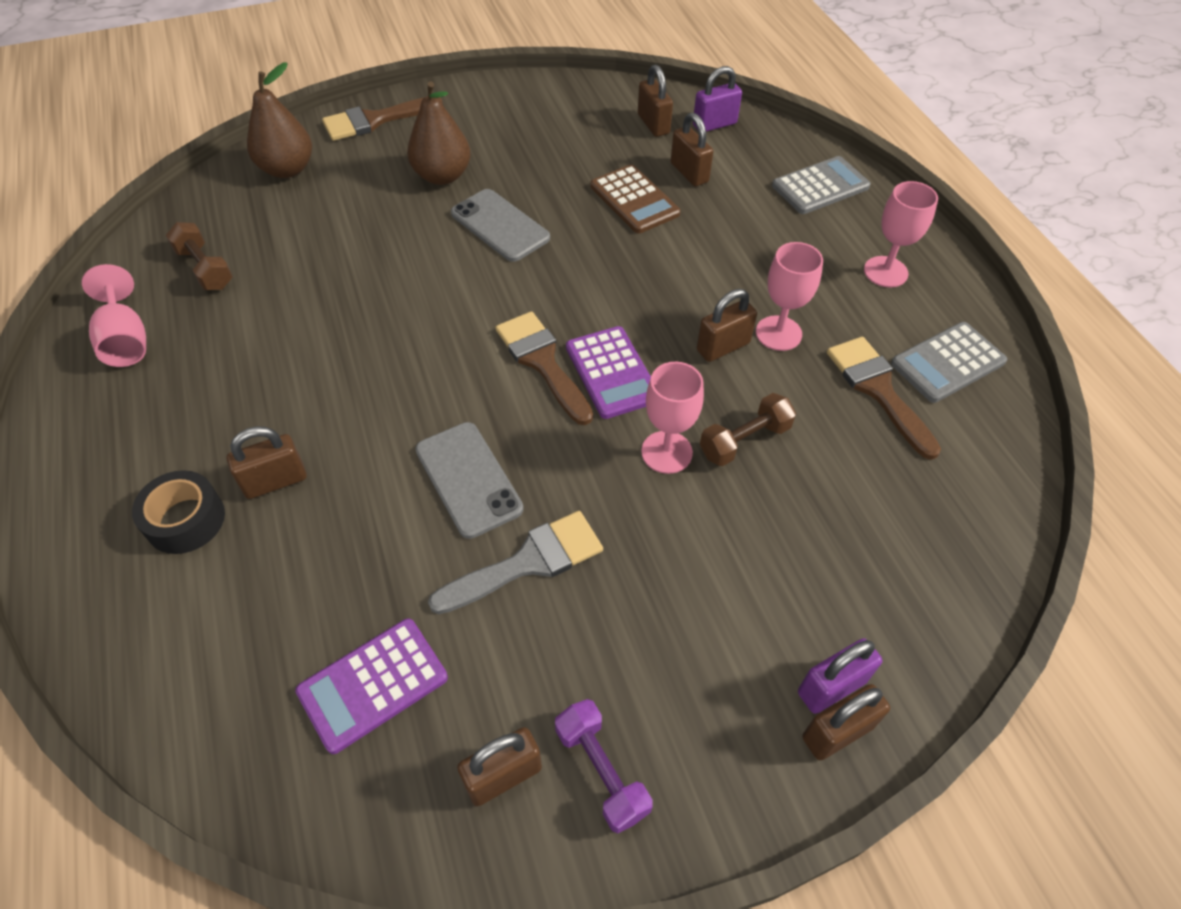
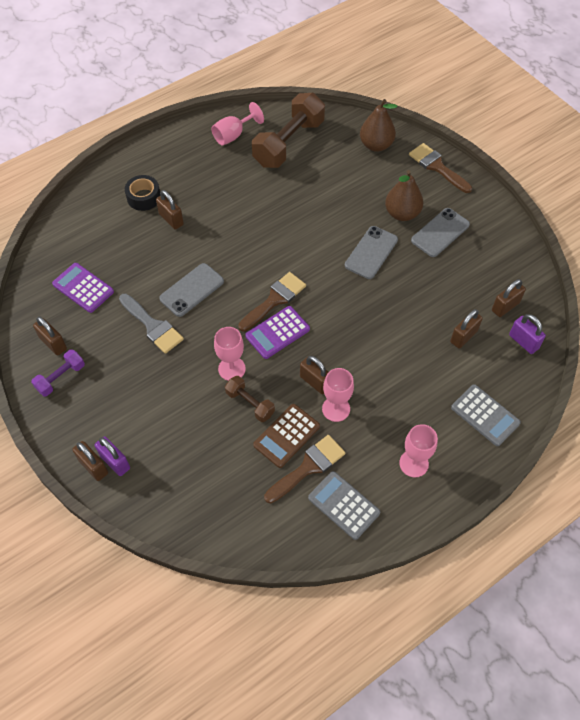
camera: 75 degrees right, 5 degrees up
brown dumbbell [166,222,233,290] -> brown dumbbell [252,93,325,168], size x2.00
brown calculator [590,164,681,234] -> brown calculator moved to [253,404,320,468]
none -> grey phone [411,208,470,257]

